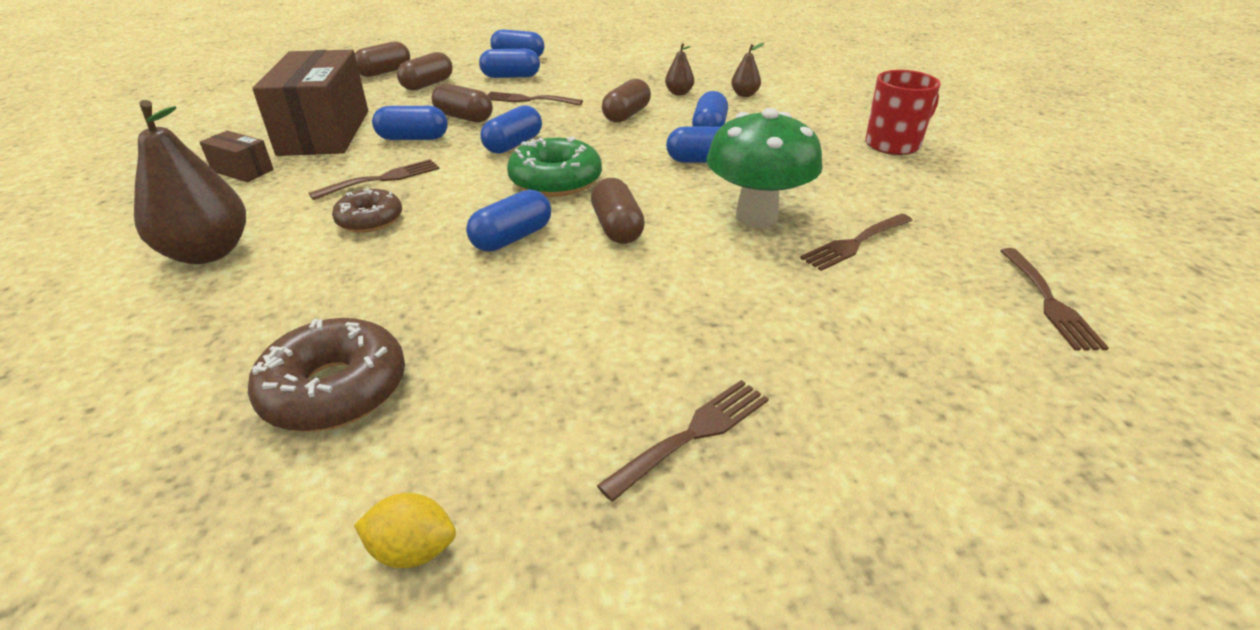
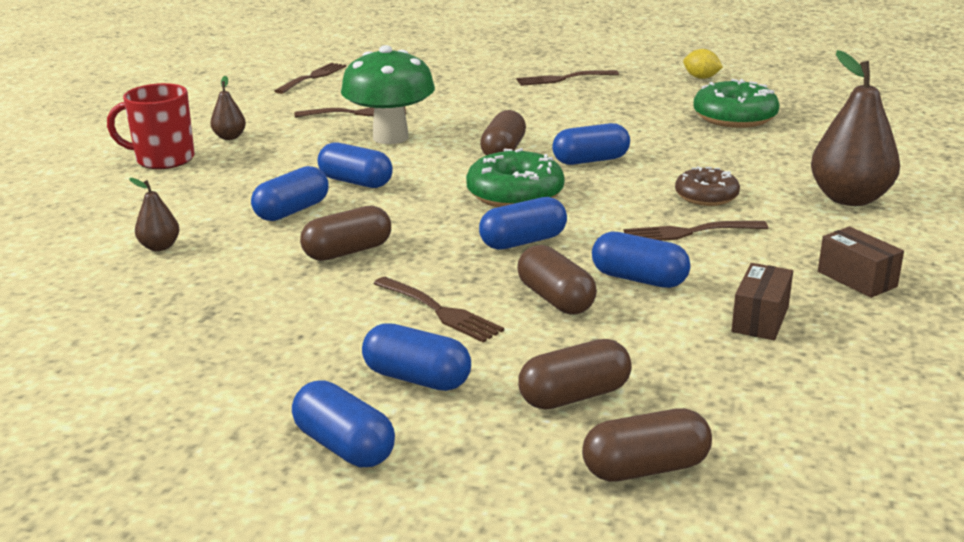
camera: 150 degrees left, 10 degrees down
brown donut [248,318,405,432] -> green donut [694,79,779,128]
brown box [252,50,368,156] -> brown box [731,263,793,340], size x0.44
brown pear [665,43,694,95] -> brown pear moved to [210,76,246,140]

